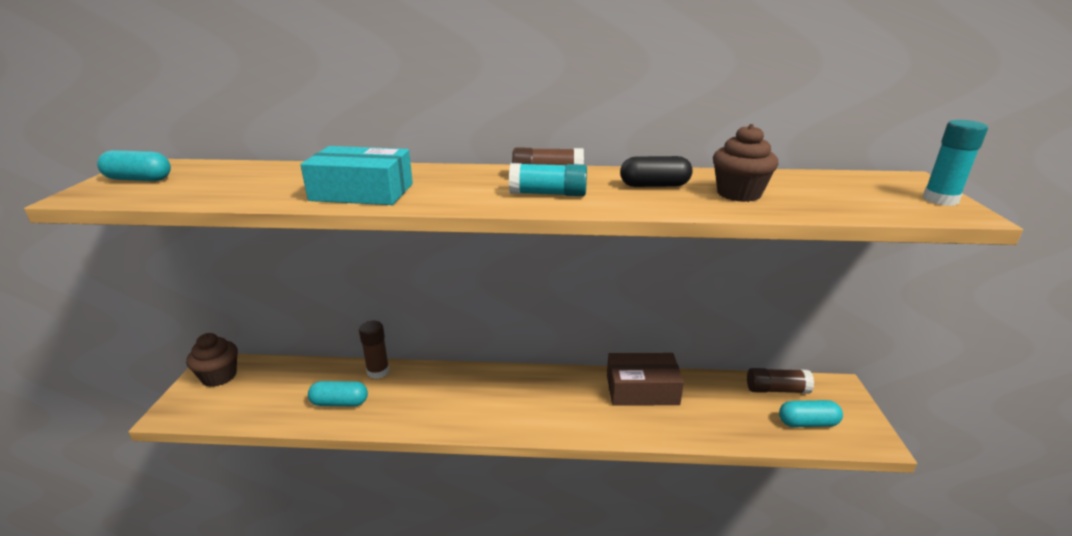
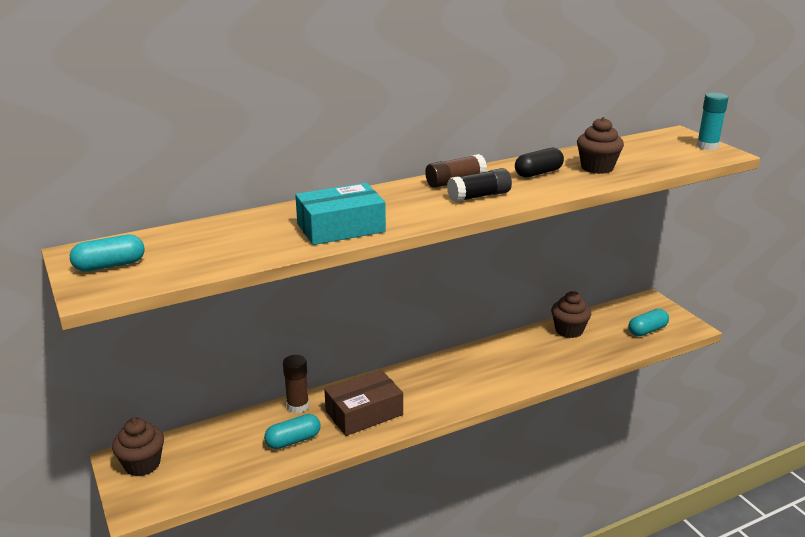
camera: 30 degrees left, 0 degrees up
turquoise glue stick [509,163,587,196] -> black glue stick [447,168,512,202]
brown box [607,353,684,406] -> brown box moved to [324,370,403,436]
brown glue stick [747,368,814,394] -> none
none -> brown cupcake [551,291,591,338]

